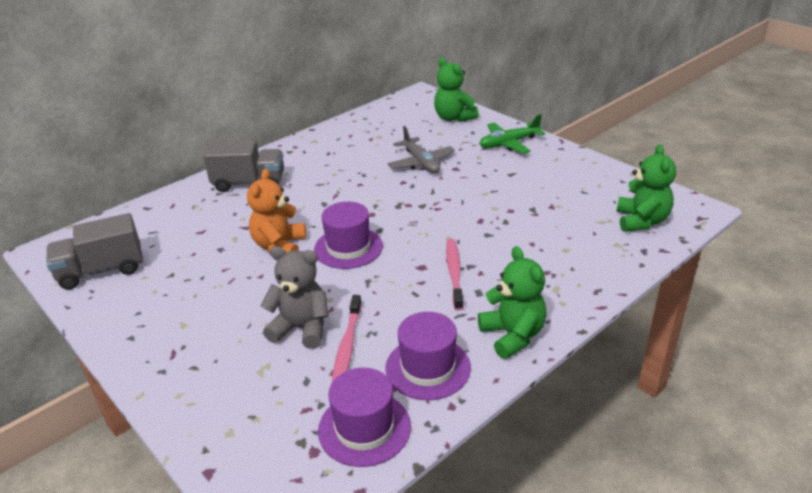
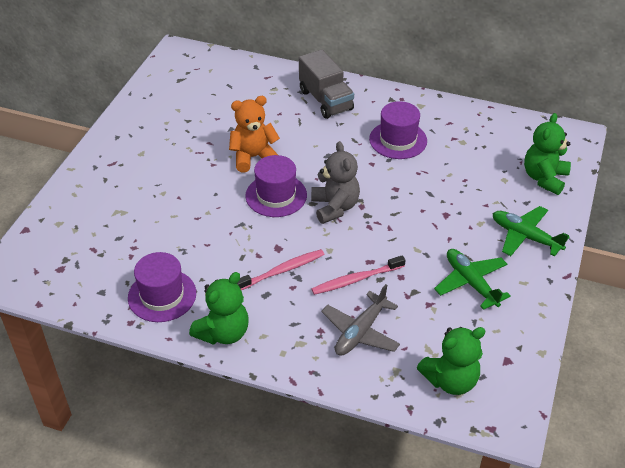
camera: 60 degrees right, 10 degrees up
grey truck [46,213,143,290] -> none
grey teddy bear [261,246,329,349] -> grey teddy bear moved to [311,141,360,224]
purple hat [318,368,411,467] -> purple hat moved to [369,101,427,159]
pink toothbrush [332,295,362,382] -> pink toothbrush moved to [311,255,406,295]
grey plane [387,126,455,174] -> grey plane moved to [321,284,400,356]
none -> green plane [434,249,511,310]

